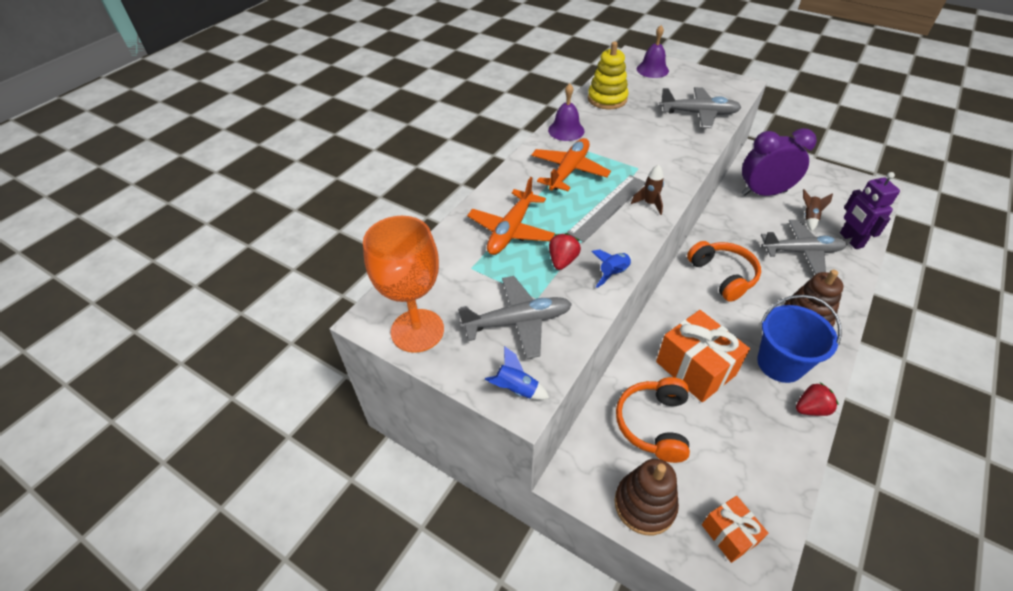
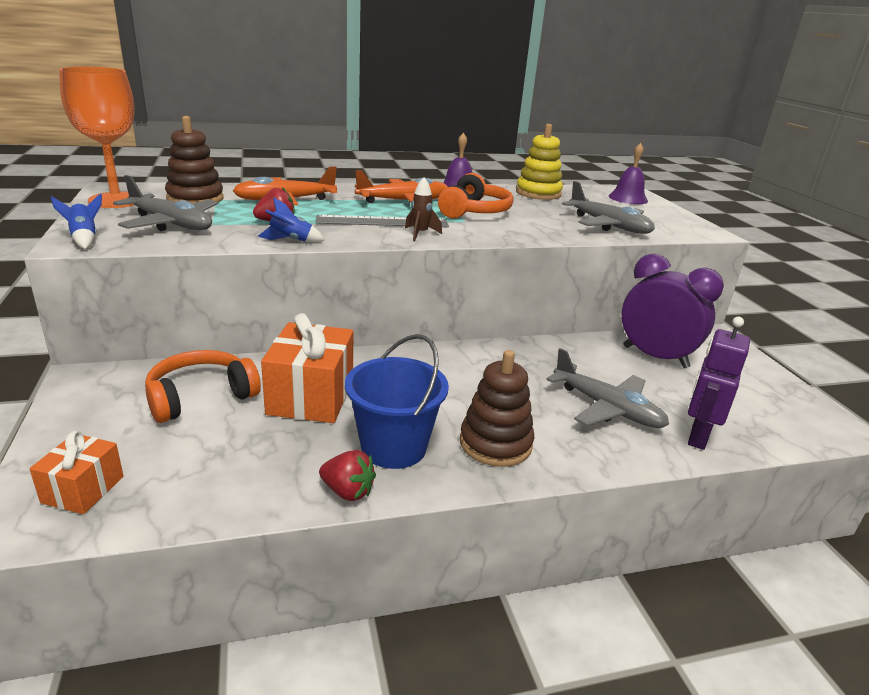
camera: 40 degrees right, 20 degrees down
brown stacking toy [615,459,679,535] -> brown stacking toy moved to [165,116,224,204]
orange headphones [687,241,761,302] -> orange headphones moved to [438,173,513,219]
brown rocket [803,189,833,231] -> none

